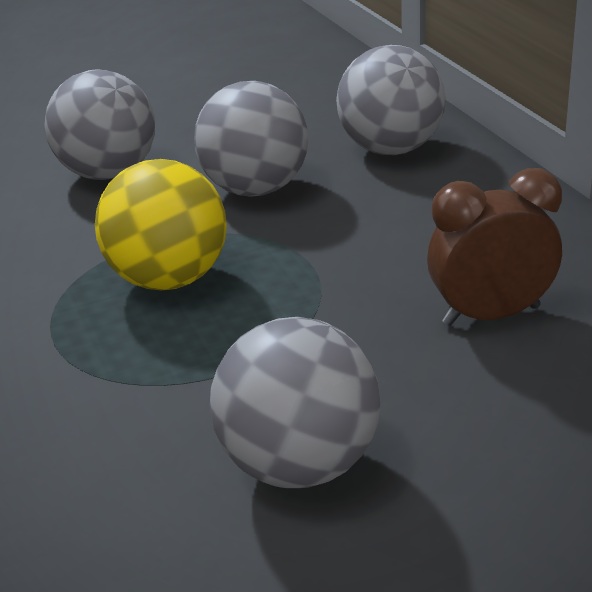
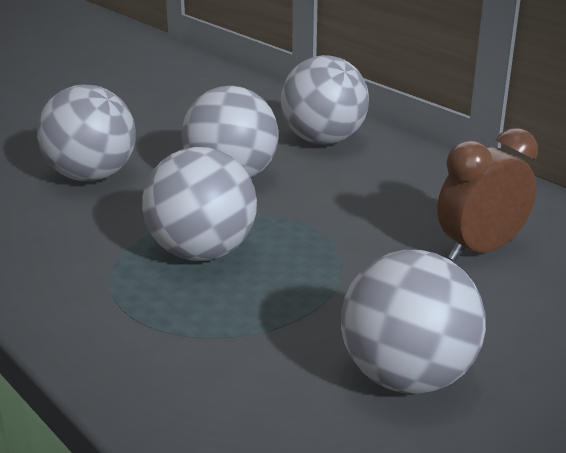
camera: 20 degrees left, 5 degrees down
yellow ball [95,159,227,290] -> grey ball [142,147,257,261]

